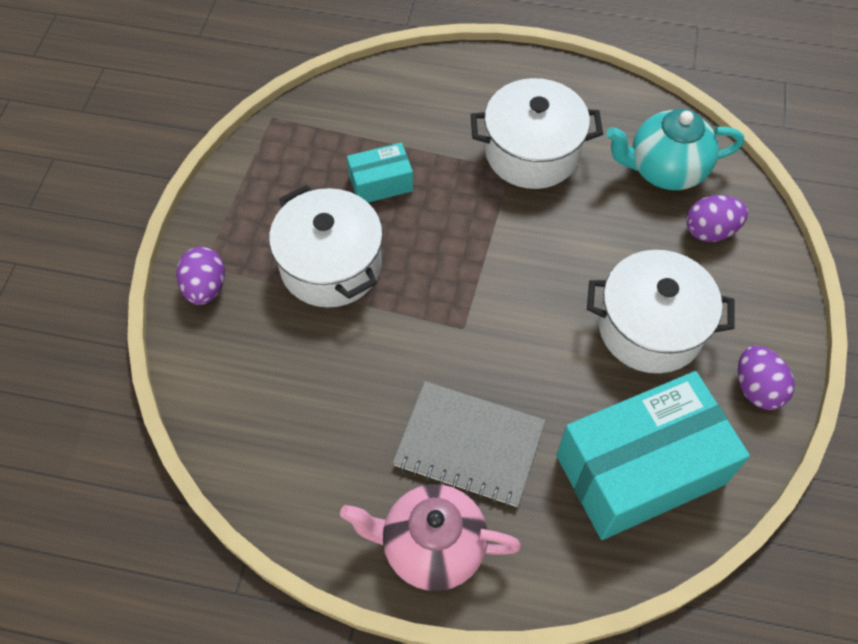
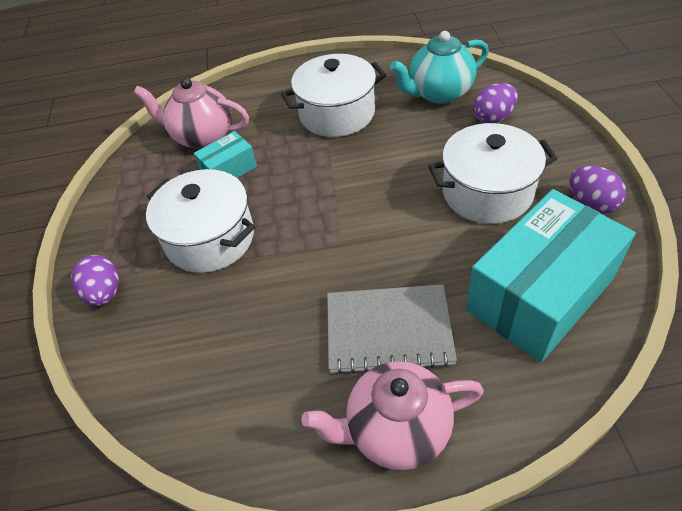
camera: 15 degrees left, 10 degrees down
none -> pink teapot [133,78,249,149]

